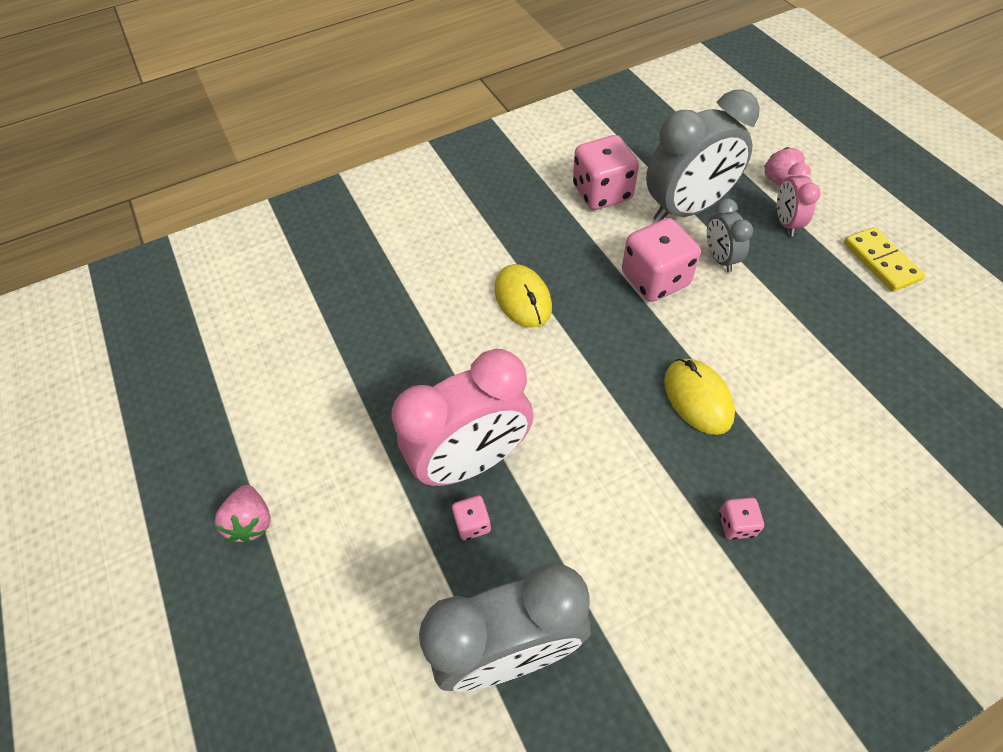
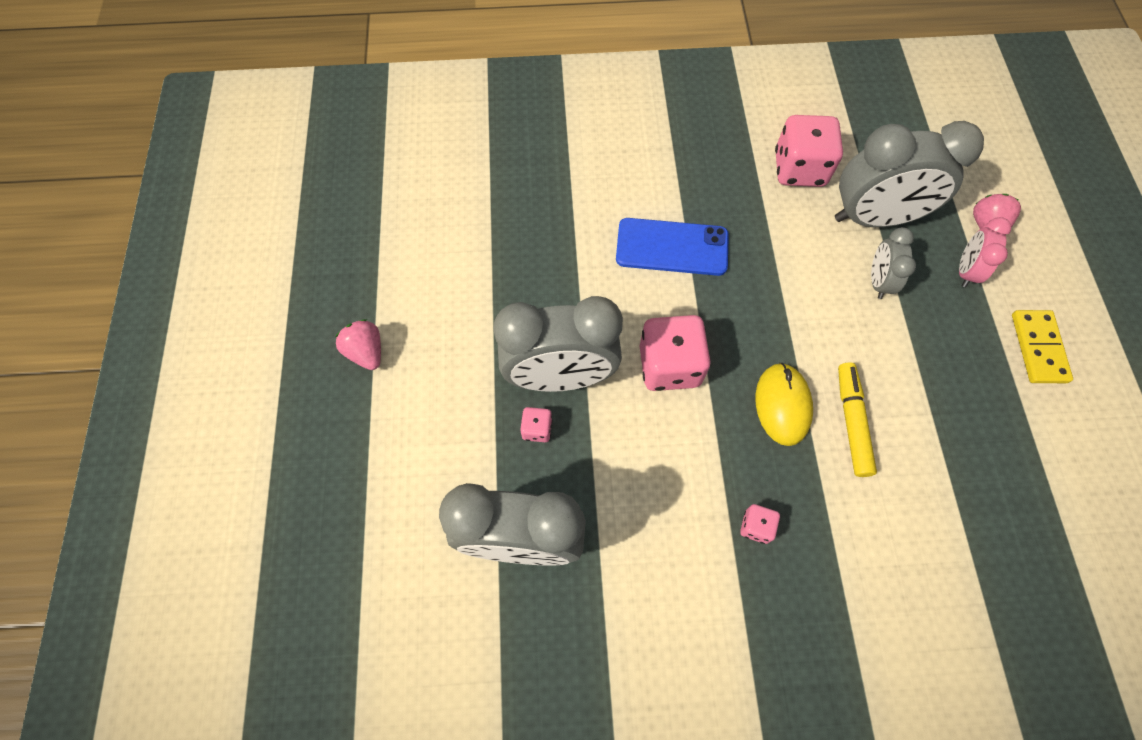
camera: 20 degrees right, 10 degrees up
pink strawberry [214,485,271,543] -> pink strawberry turned 135 degrees clockwise [335,319,381,370]
pink clock [391,349,534,486] -> grey clock [493,296,623,392]
yellow mouse [494,264,552,328] -> blue phone [616,218,729,276]
pink dice [622,218,701,302] -> pink dice moved to [640,315,711,391]
none -> yellow marker [838,362,877,477]

